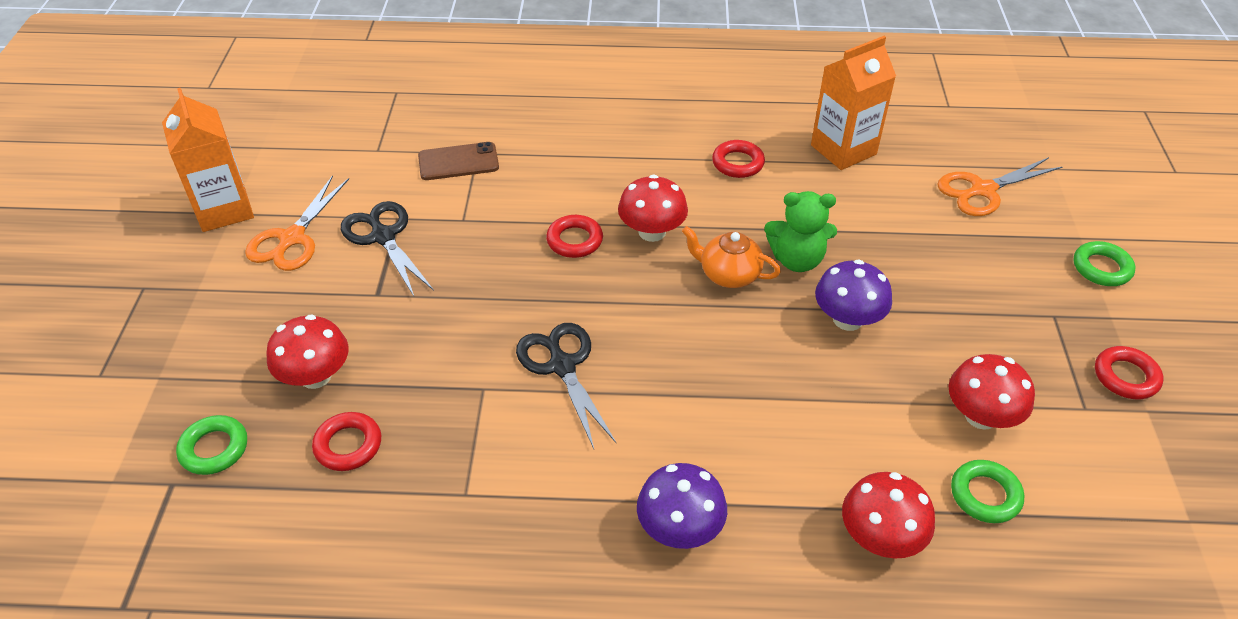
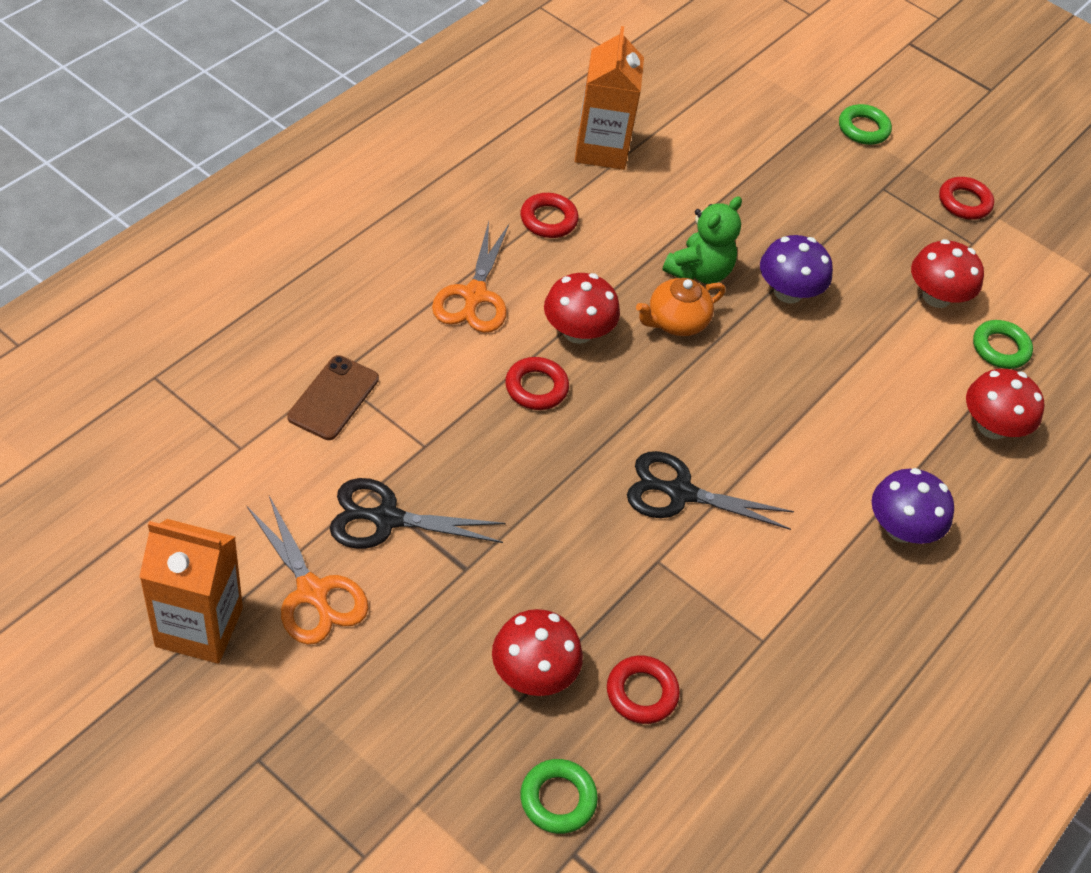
camera: 60 degrees left, 5 degrees up
orange scissors [937,157,1062,216] -> orange scissors moved to [432,222,509,333]

